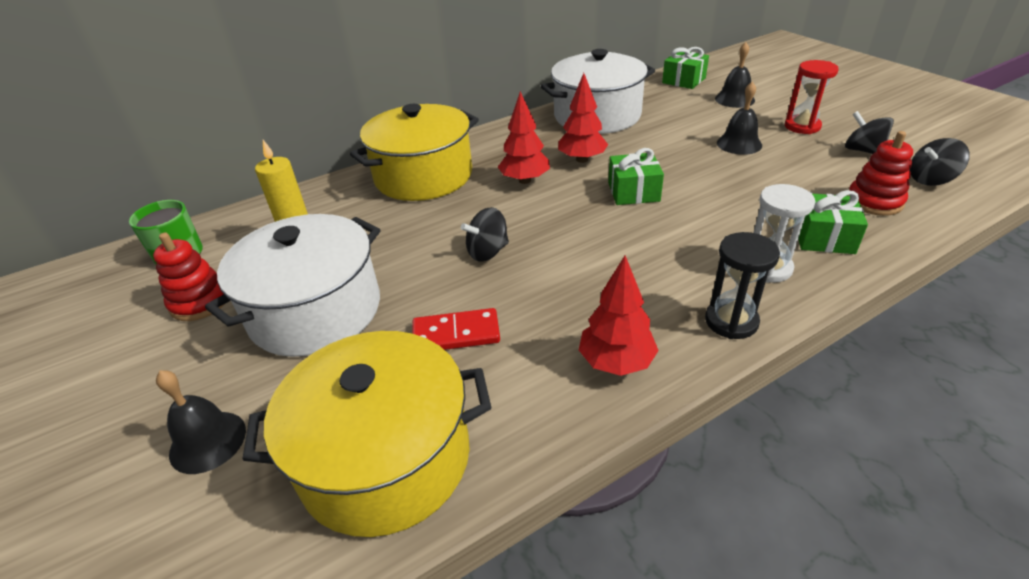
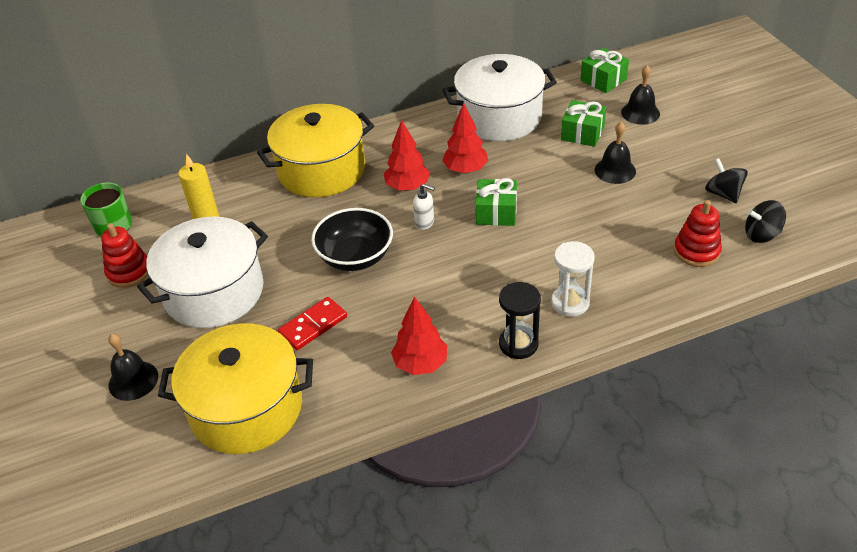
camera: 10 degrees right, 5 degrees up
red domino [412,308,500,350] -> red domino turned 45 degrees counterclockwise [278,297,347,350]
black spinning top [461,207,509,262] -> black bowl [311,208,393,271]
red hourglass [785,60,839,134] -> none
green gift [798,190,868,254] -> green gift moved to [561,100,606,147]
none -> white soap dispenser [413,184,435,230]

